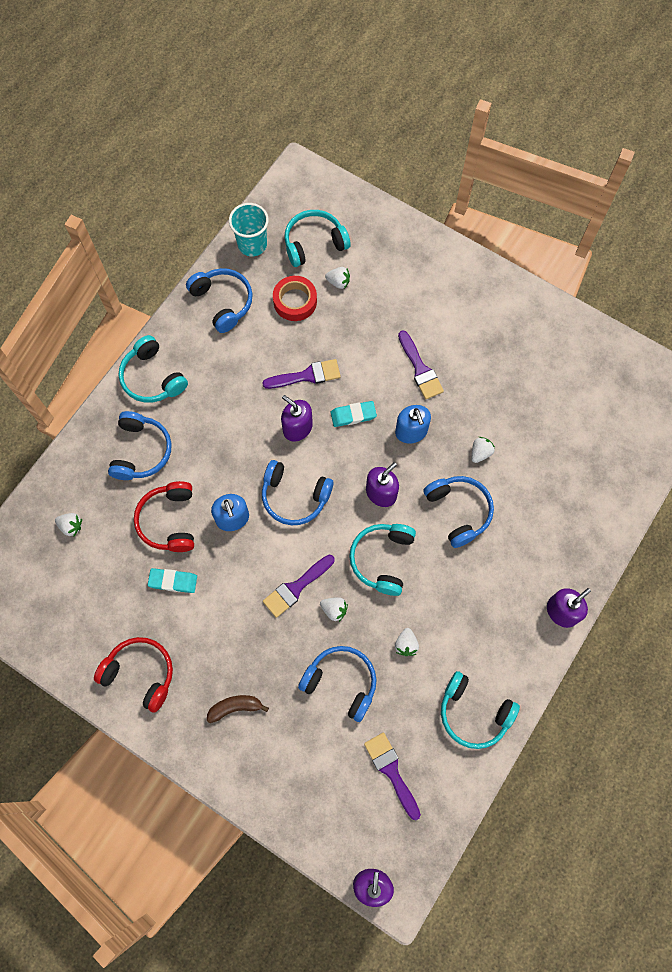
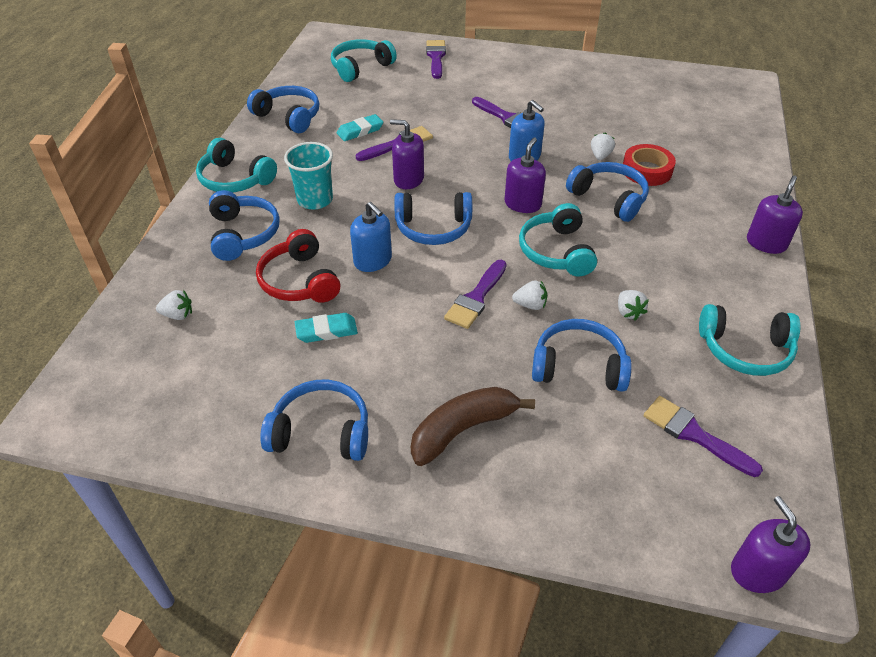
camera: 20 degrees left, 25 degrees down
red headphones [94,637,173,713] -> blue headphones [260,380,368,461]
brown banana [207,695,269,723] -> brown banana [411,387,535,466], size x1.62
turquoise cup [229,203,269,256] -> turquoise cup moved to [284,142,333,210]
red tape [273,276,317,321] -> red tape moved to [623,144,676,186]
white strawberry [325,267,350,289] -> none
turquoise eraser [331,401,377,427] -> turquoise eraser moved to [337,114,383,141]
none -> purple brush [426,40,446,79]

